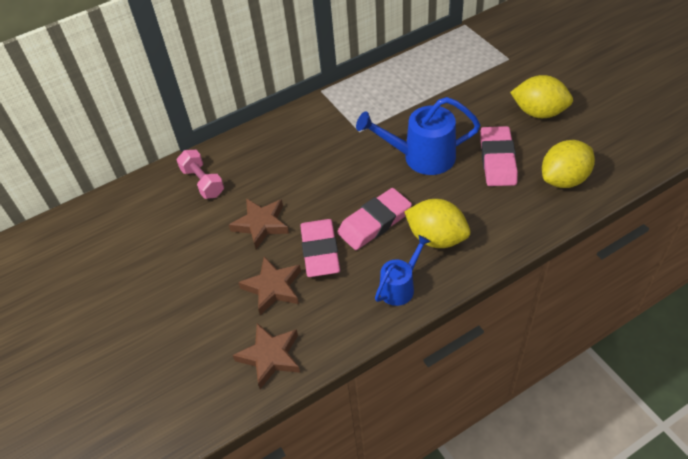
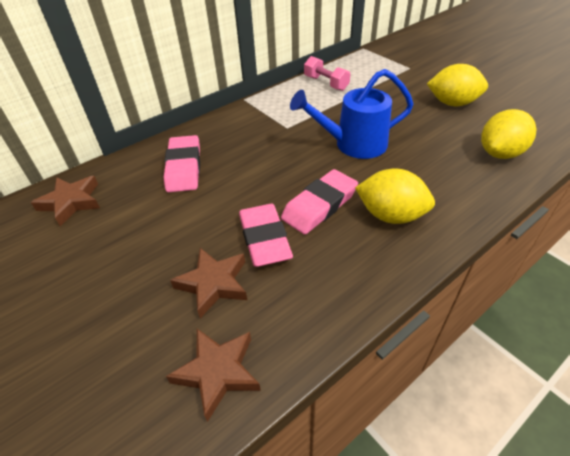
camera: 10 degrees left, 5 degrees down
pink dumbbell [177,150,224,199] -> pink dumbbell moved to [304,56,350,91]
brown star [229,198,289,249] -> brown star moved to [31,176,100,226]
blue watering can [375,235,431,306] -> none
pink eraser [480,126,518,186] -> pink eraser moved to [164,135,200,192]

